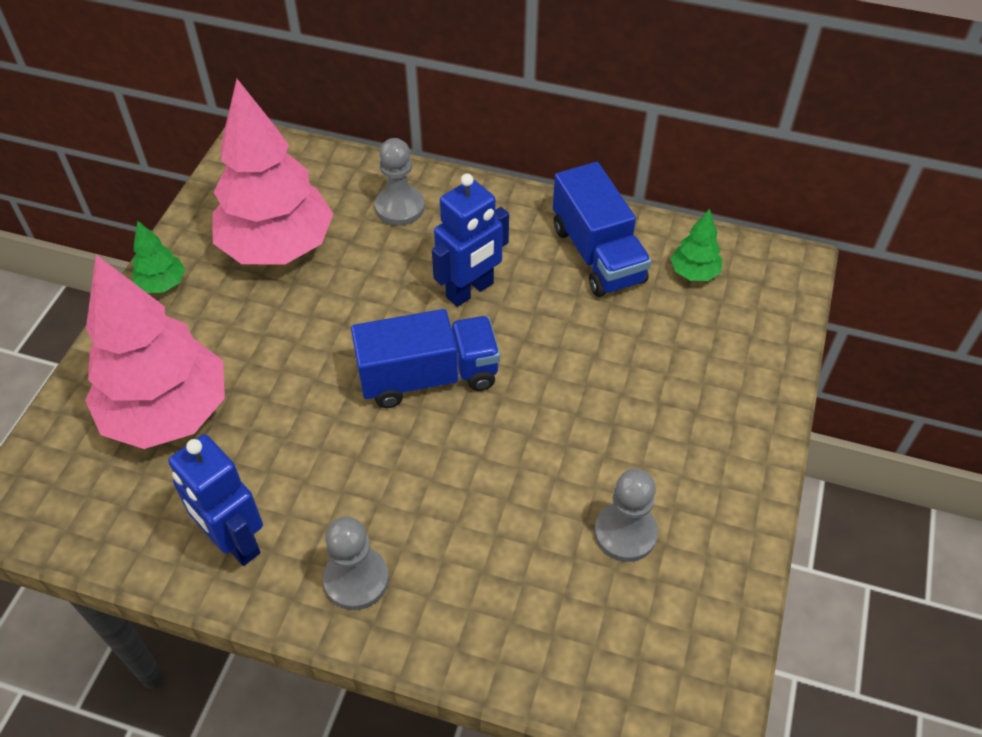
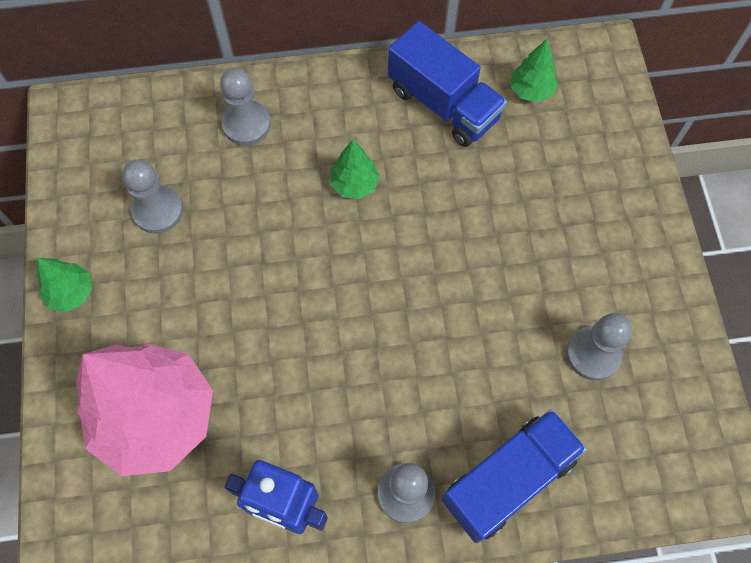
camera: 25 degrees left, 15 degrees up
pink tree [212,79,333,265] -> grey pawn [122,160,183,234]
blue truck [351,309,500,408] -> blue truck moved to [442,409,587,543]
blue robot [432,174,509,307] -> green tree [331,140,380,199]

